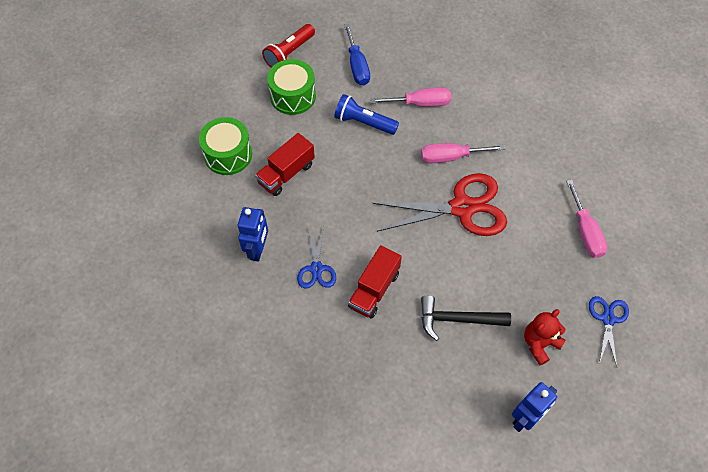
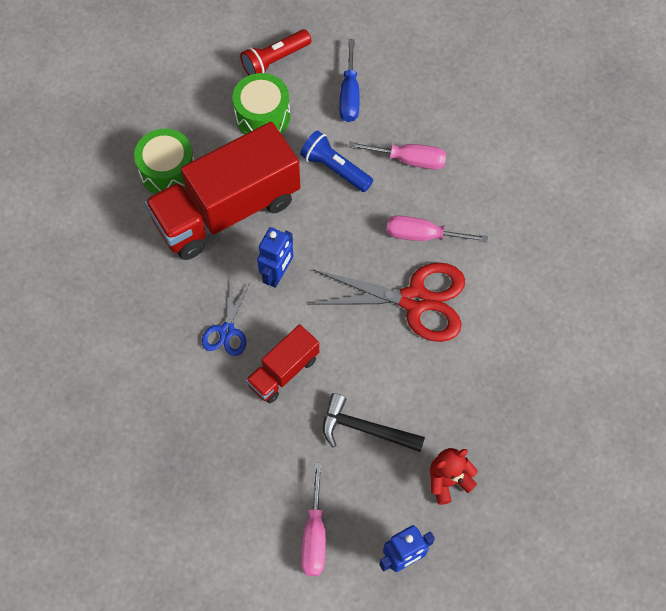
camera: 15 degrees right, 5 degrees up
blue robot [238,207,268,262] -> blue robot moved to [257,227,293,288]
red truck [255,133,315,196] -> red truck [144,122,301,260], size x2.02
pink screwdriver [566,180,607,258] -> pink screwdriver moved to [301,463,326,576]
blue scissors [589,296,629,367] -> none

